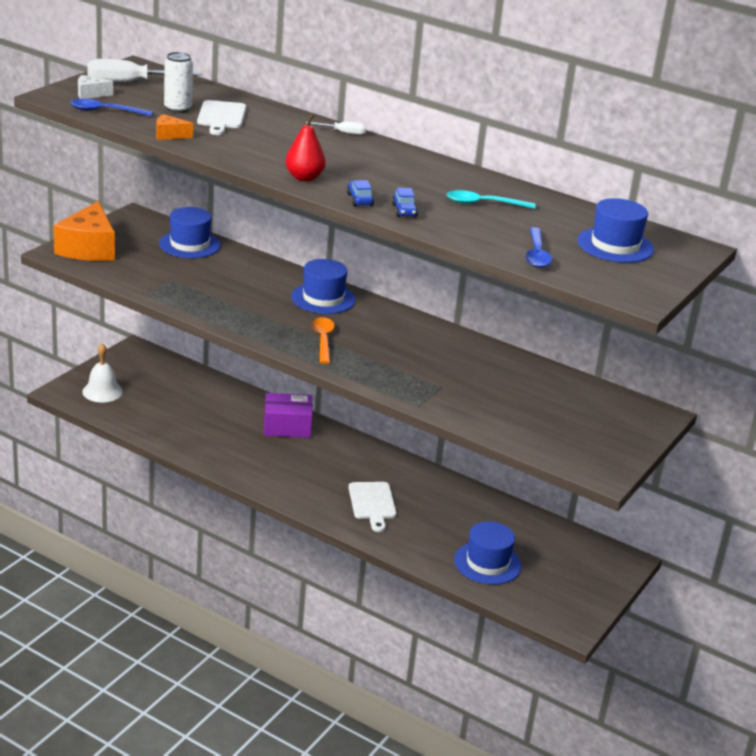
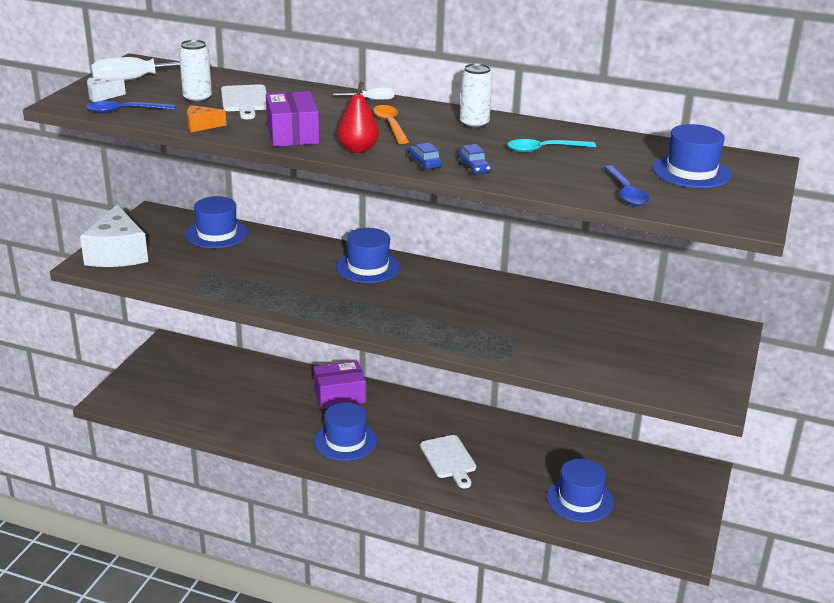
camera: 10 degrees left, 0 degrees up
orange cheese [53,201,115,261] -> white cheese [80,204,148,267]
white bell [82,343,123,402] -> none
orange spoon [312,317,335,364] -> orange spoon moved to [373,105,409,144]
none -> purple box [266,91,319,147]
none -> blue hat [314,403,377,461]
none -> white can [460,63,492,129]

